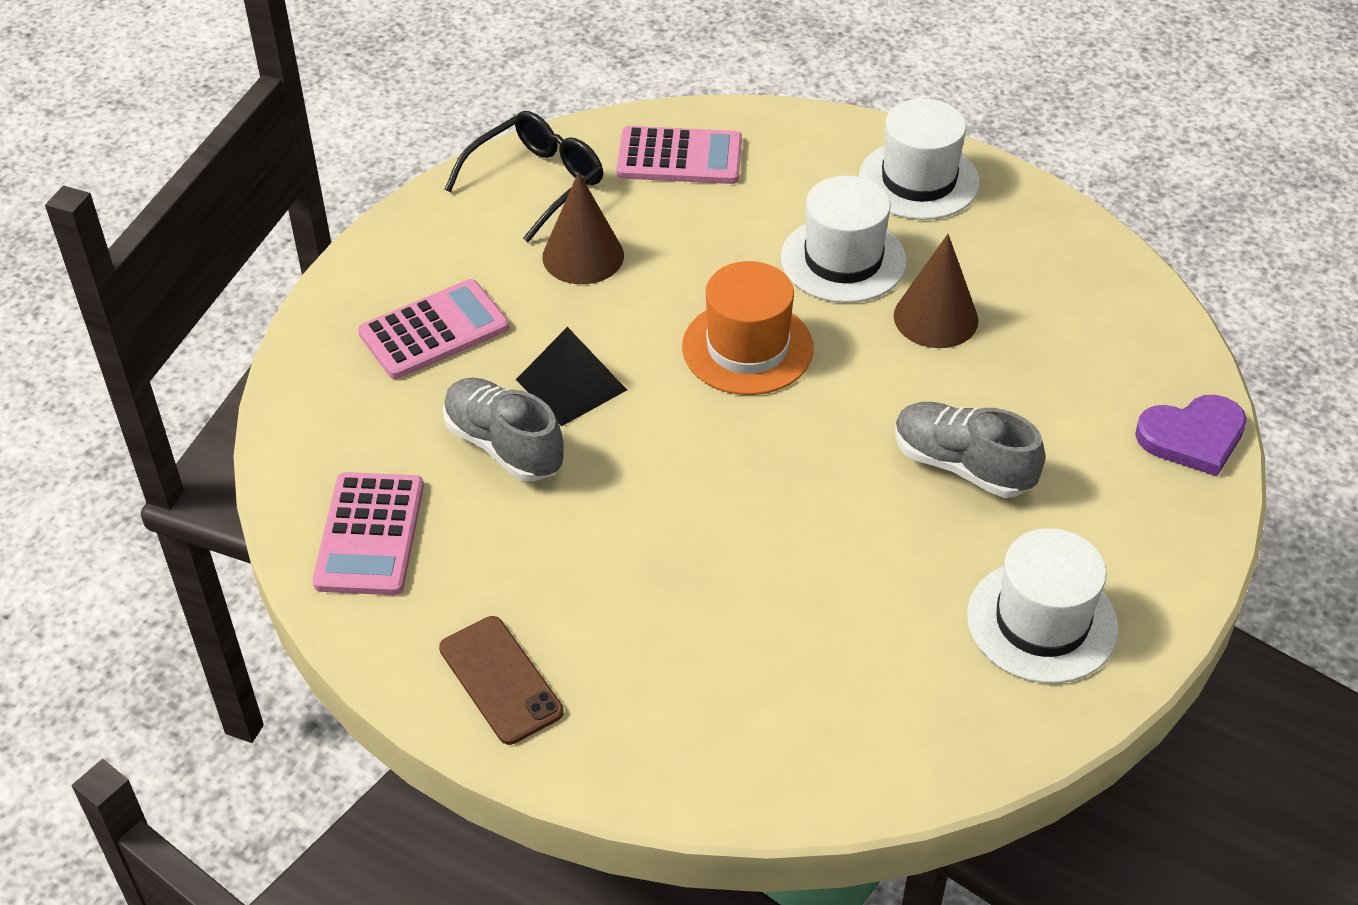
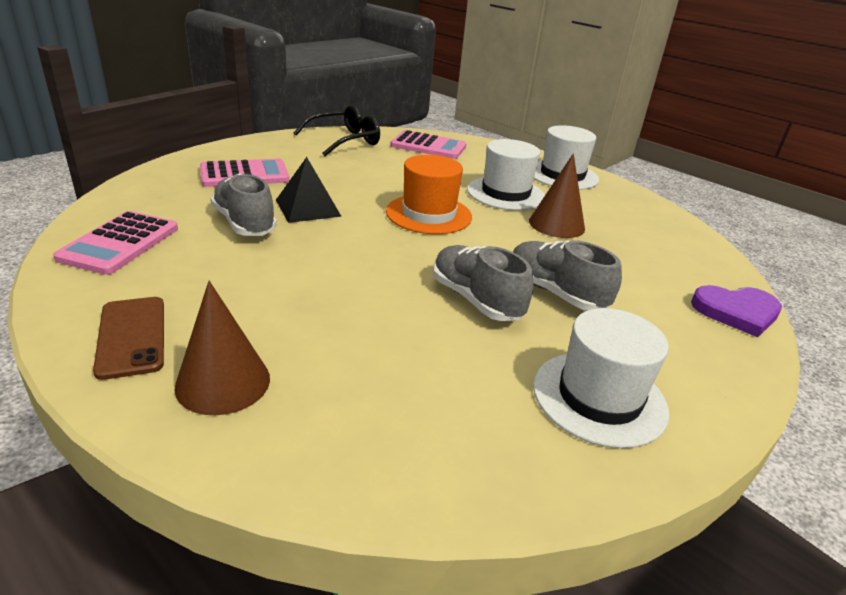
camera: 10 degrees right, 15 degrees down
brown cone [542,172,624,284] -> brown cone moved to [174,281,270,415]
none -> grey shoe [433,245,533,321]

